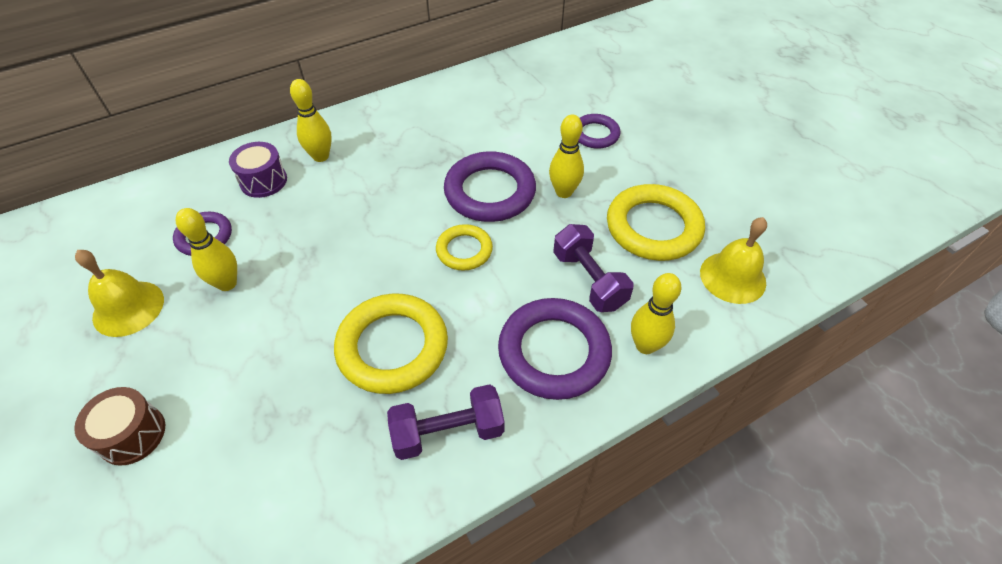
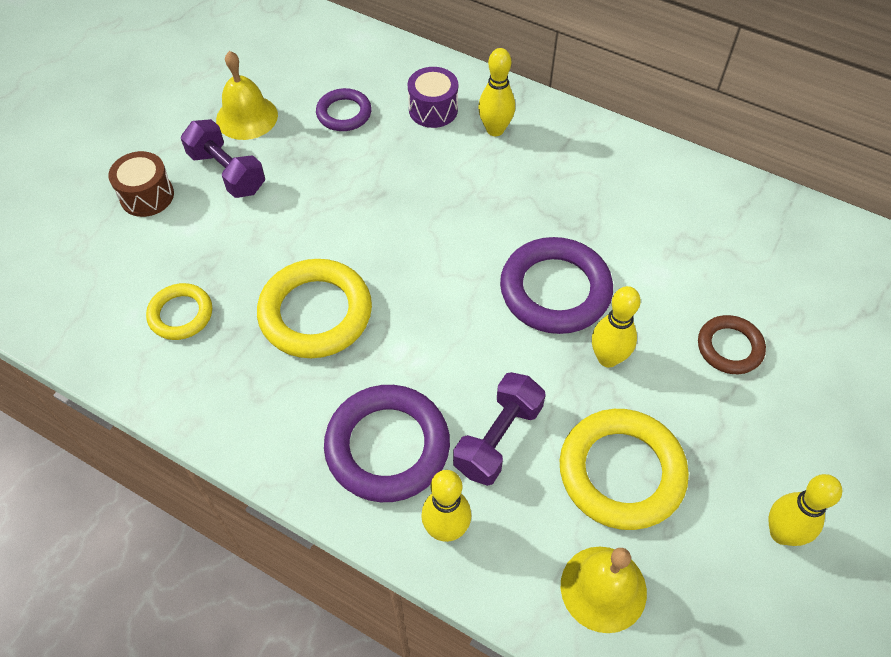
camera: 60 degrees right, 5 degrees up
yellow bowling pin [175,208,237,291] -> yellow bowling pin moved to [768,474,842,546]
purple dumbbell [387,384,505,460] -> purple dumbbell moved to [181,119,265,198]
yellow ring [436,224,493,270] -> yellow ring moved to [146,283,212,340]
purple ring [578,114,620,149] -> brown ring [698,315,766,374]

